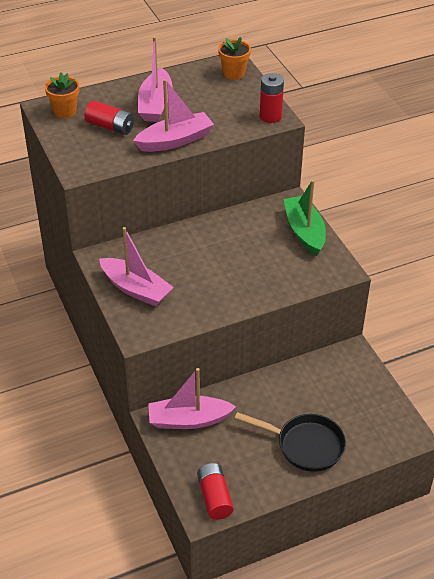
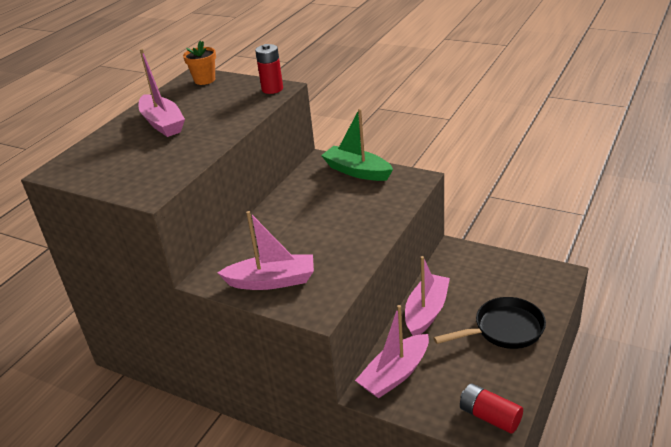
camera: 35 degrees left, 10 degrees down
orange flower pot [45,72,79,118] -> none
red battery [84,101,134,135] -> none
pink boat [133,79,214,152] -> pink boat moved to [405,256,450,336]

